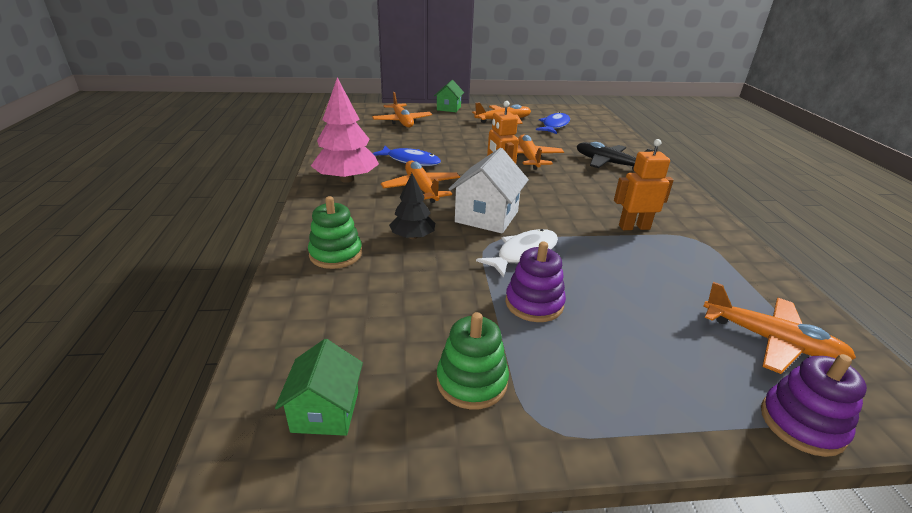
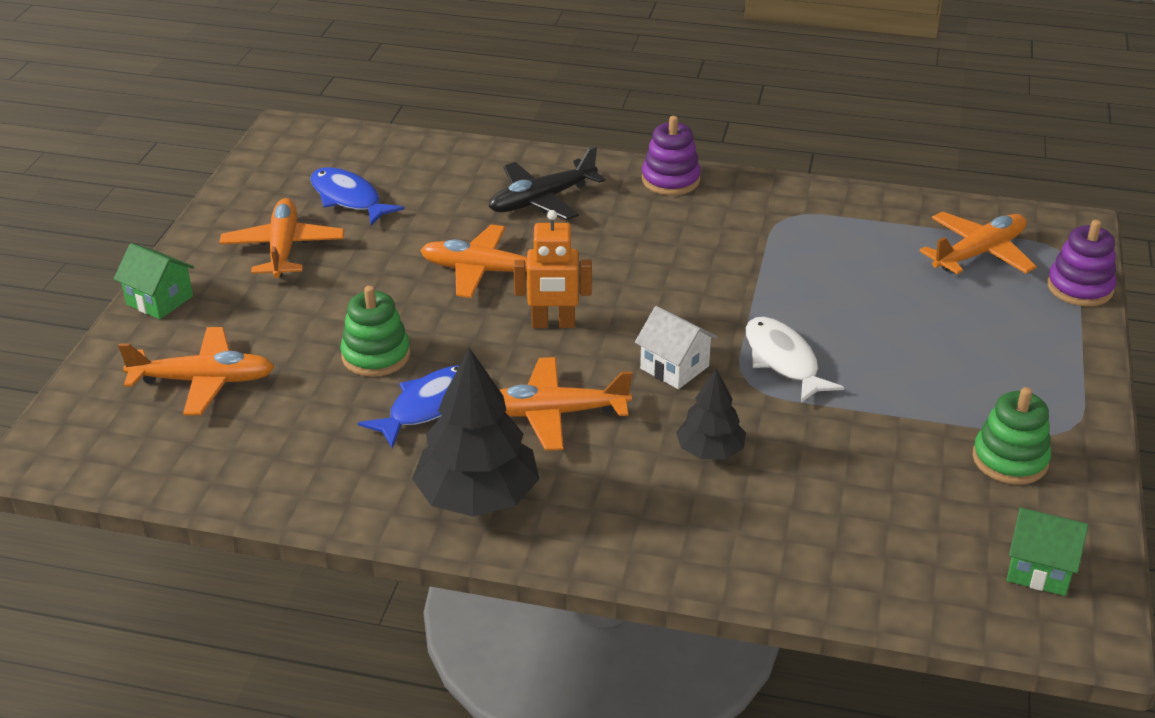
camera: 70 degrees left, 5 degrees up
green stacking toy [308,196,362,269] -> green stacking toy moved to [340,286,410,377]
pink tree [311,77,379,183] -> black tree [412,348,539,517]
white house [449,148,529,233] -> white house [635,306,717,389], size x0.65
purple stacking toy [505,242,566,322] -> purple stacking toy moved to [642,116,701,195]
orange robot [614,139,674,230] -> none

